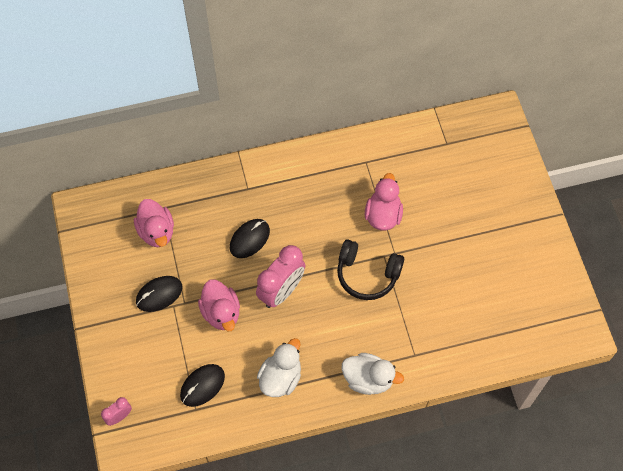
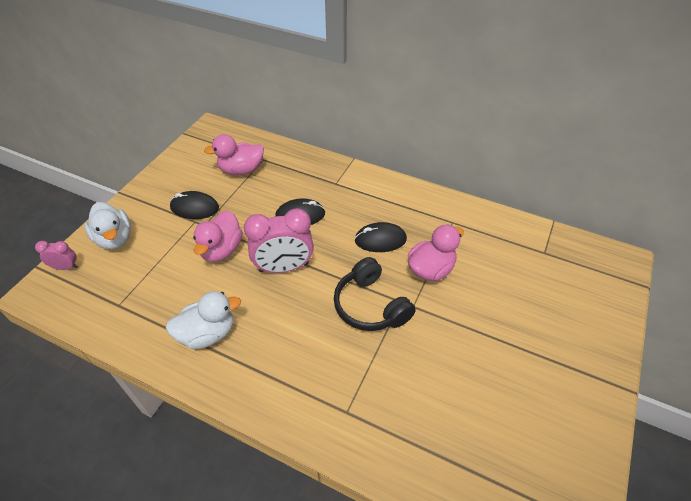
camera: 40 degrees right, 15 degrees down
pink duck [134,199,174,247] -> pink duck turned 60 degrees clockwise [204,134,264,175]
black mouse [180,364,225,407] -> black mouse moved to [354,222,407,252]
white duck [342,353,404,395] -> white duck moved to [84,202,131,249]

